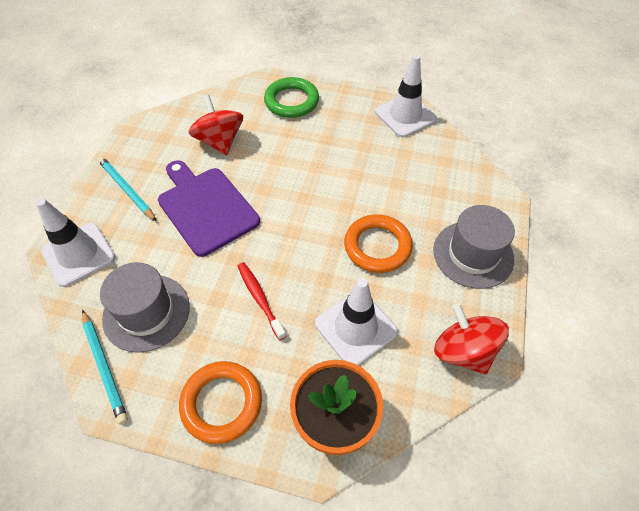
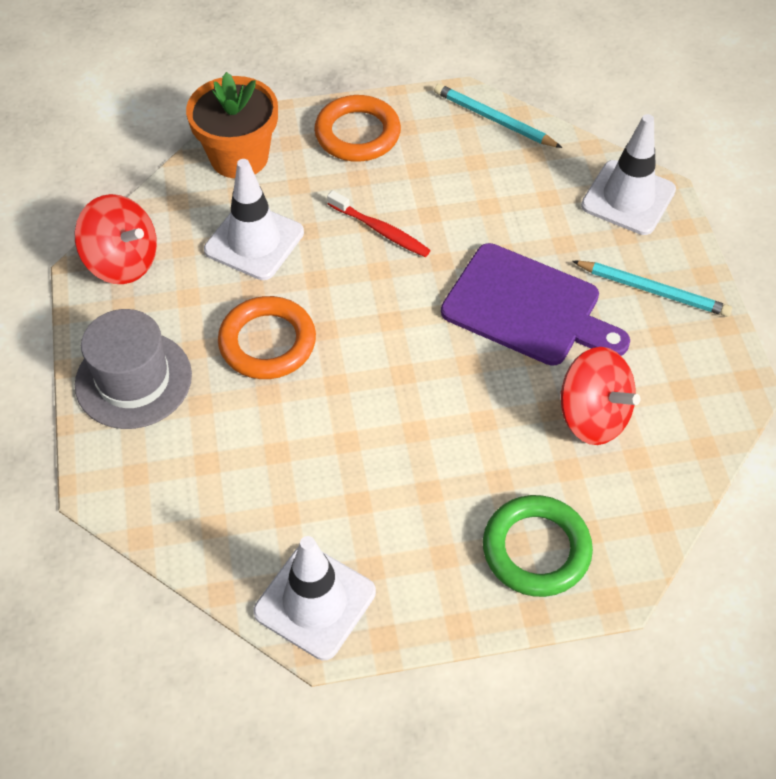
camera: 155 degrees right, 0 degrees up
grey hat [100,262,190,353] -> none

